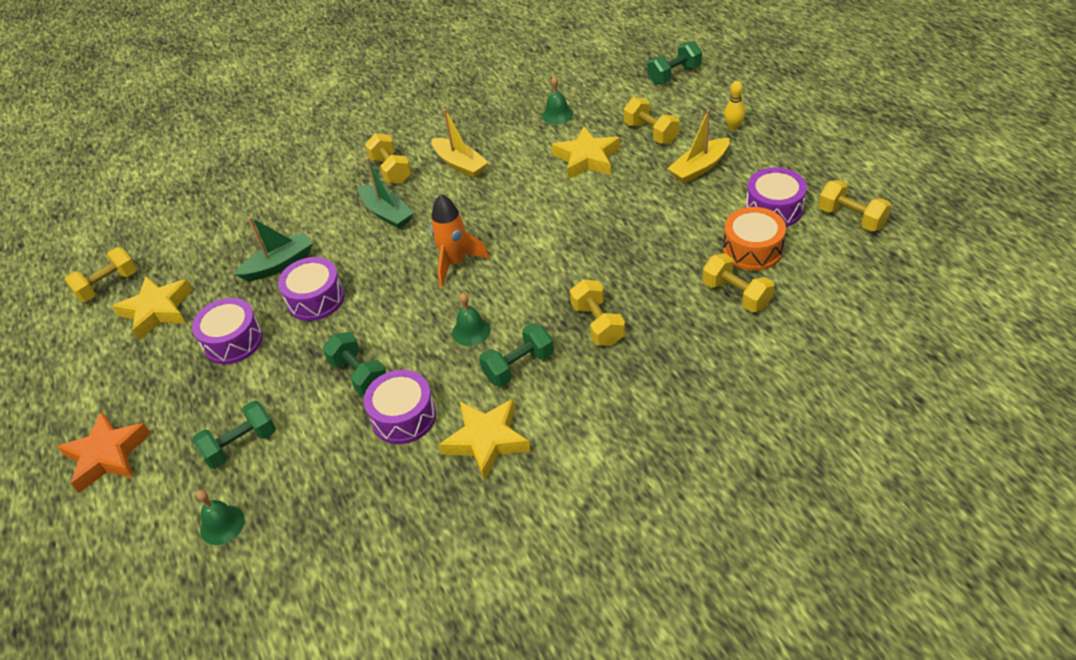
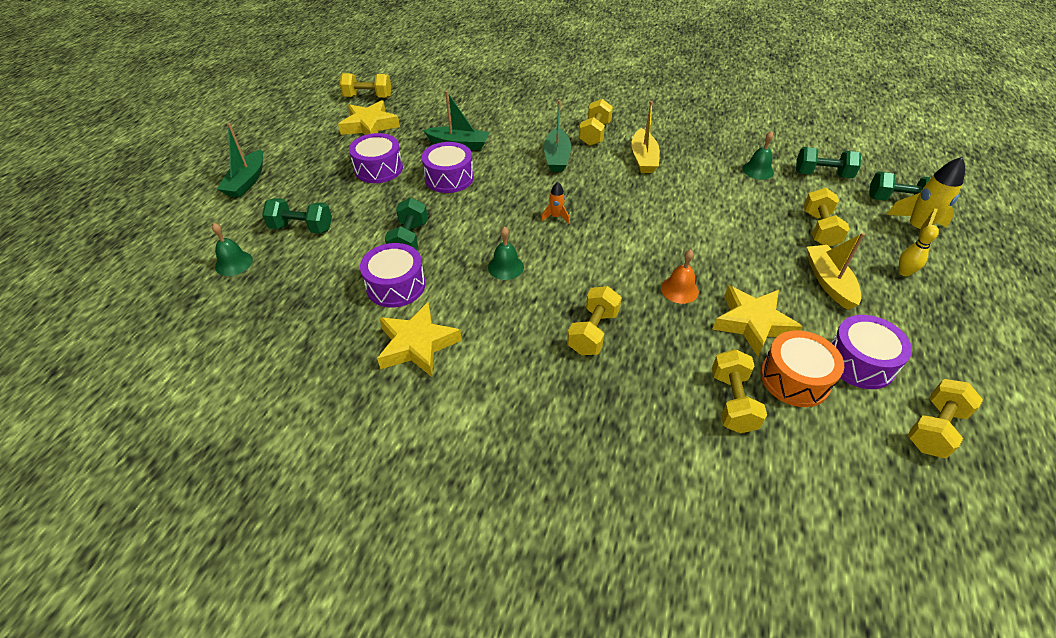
camera: 40 degrees right, 0 degrees up
orange star [57,411,151,493] -> green boat [217,123,263,198]
orange rocket [430,194,490,287] -> orange rocket [541,182,570,224], size x0.52
green dumbbell [479,323,554,387] -> green dumbbell moved to [796,147,861,178]
yellow star [552,126,620,179] -> yellow star moved to [712,285,803,356]
yellow boat [667,109,730,184] -> yellow boat turned 75 degrees clockwise [807,233,865,310]
yellow dumbbell [818,180,891,232] -> yellow dumbbell turned 45 degrees clockwise [908,379,983,458]
none -> orange bell [661,249,699,304]
none -> yellow rocket [886,157,965,240]

